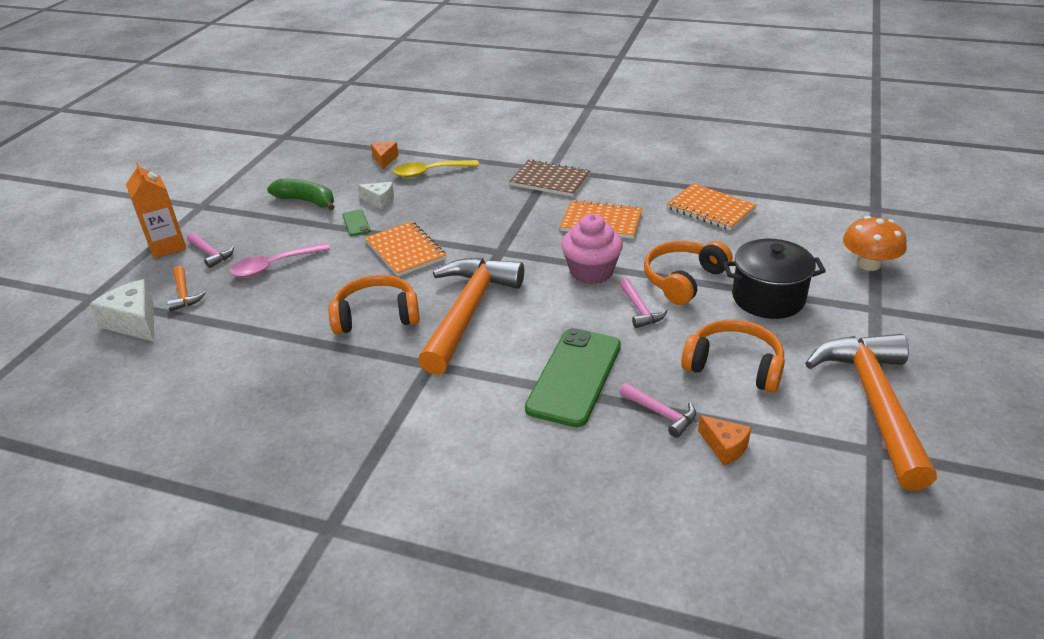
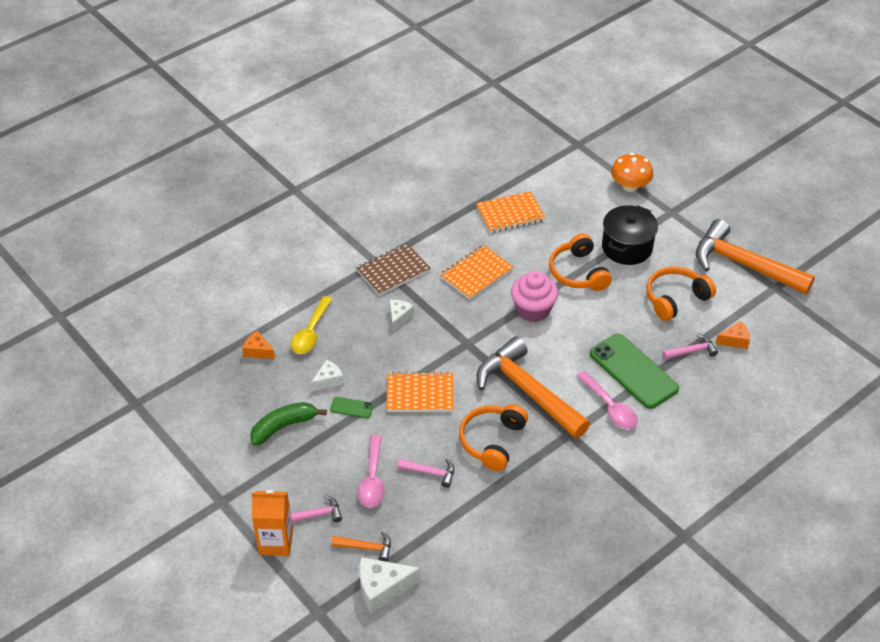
camera: 60 degrees left, 10 degrees up
pink hammer [620,278,667,328] -> pink hammer moved to [398,458,454,488]
none -> white cheese [390,300,414,332]
none -> pink spoon [577,371,638,429]

